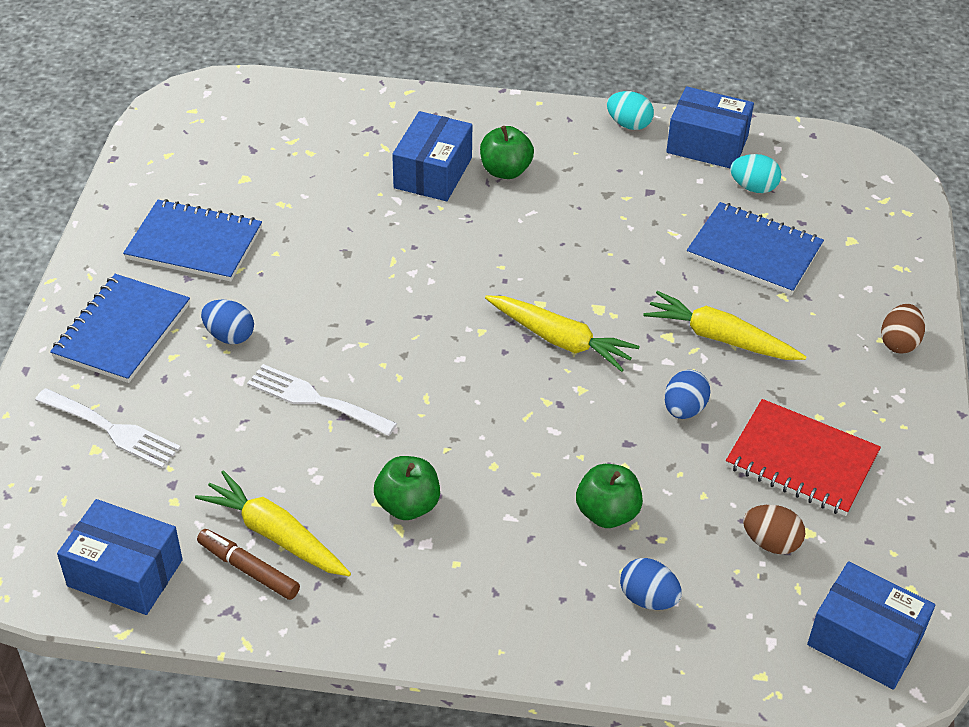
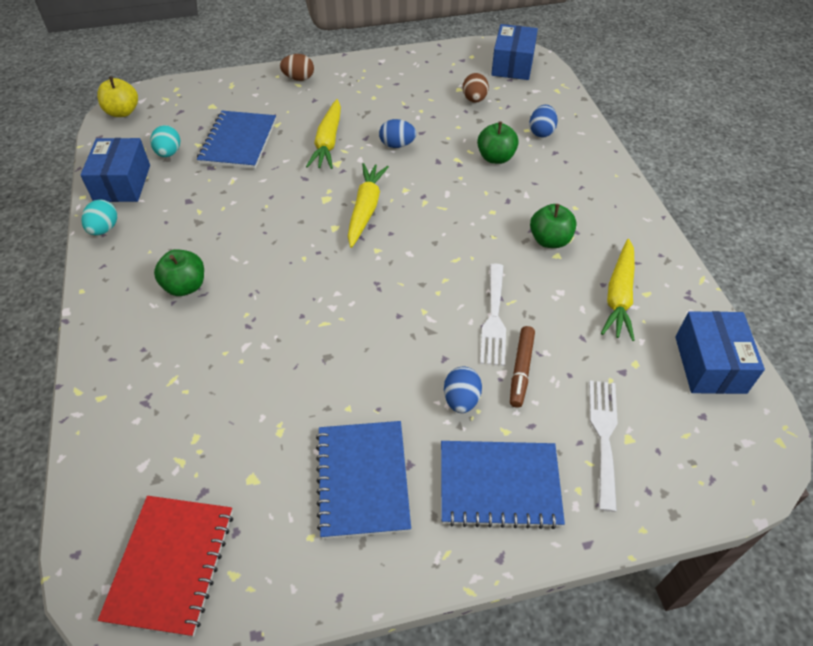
camera: 110 degrees left, 5 degrees up
brown marker [197,529,300,600] -> brown marker moved to [510,326,535,408]
blue box [392,111,472,201] -> none
red notebook [726,399,881,516] -> red notebook moved to [98,496,233,637]
none -> yellow apple [97,76,138,117]

